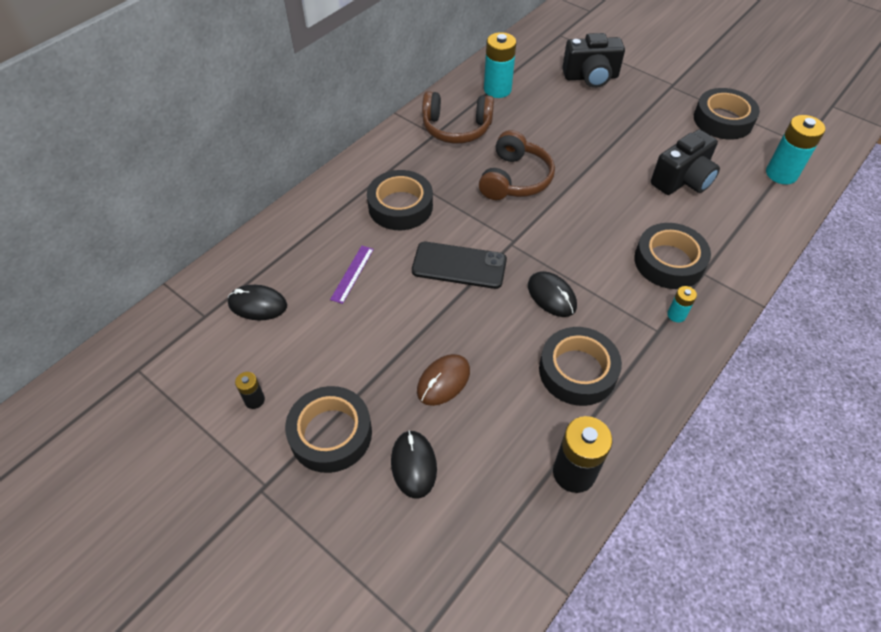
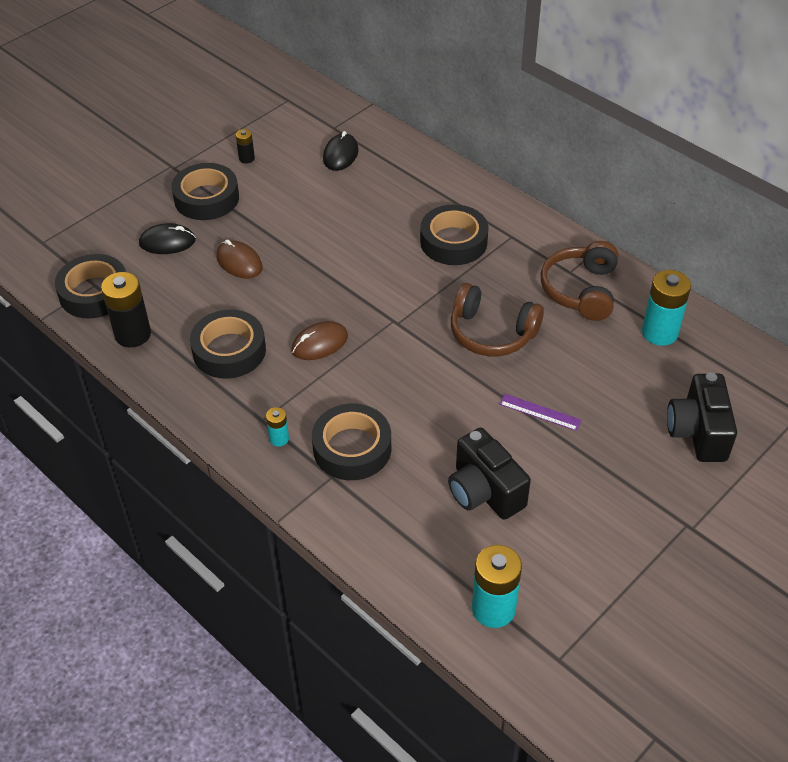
camera: 95 degrees right, 5 degrees down
purple ruler [330,246,374,304] -> purple ruler moved to [499,394,582,431]
black phone [412,242,507,289] -> none
black mouse [528,271,577,317] -> brown mouse [291,321,348,360]
black tape [694,88,760,140] -> black tape moved to [55,254,126,318]

